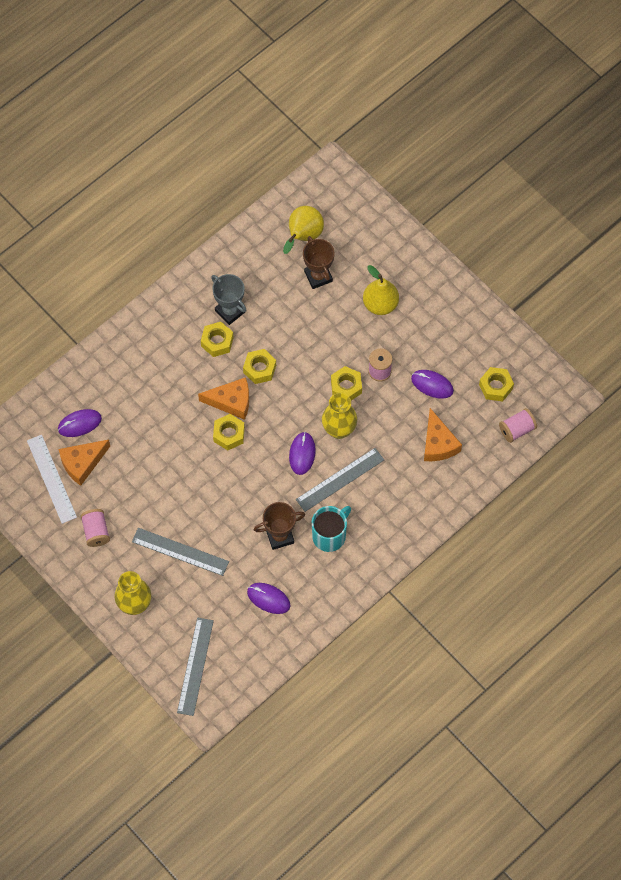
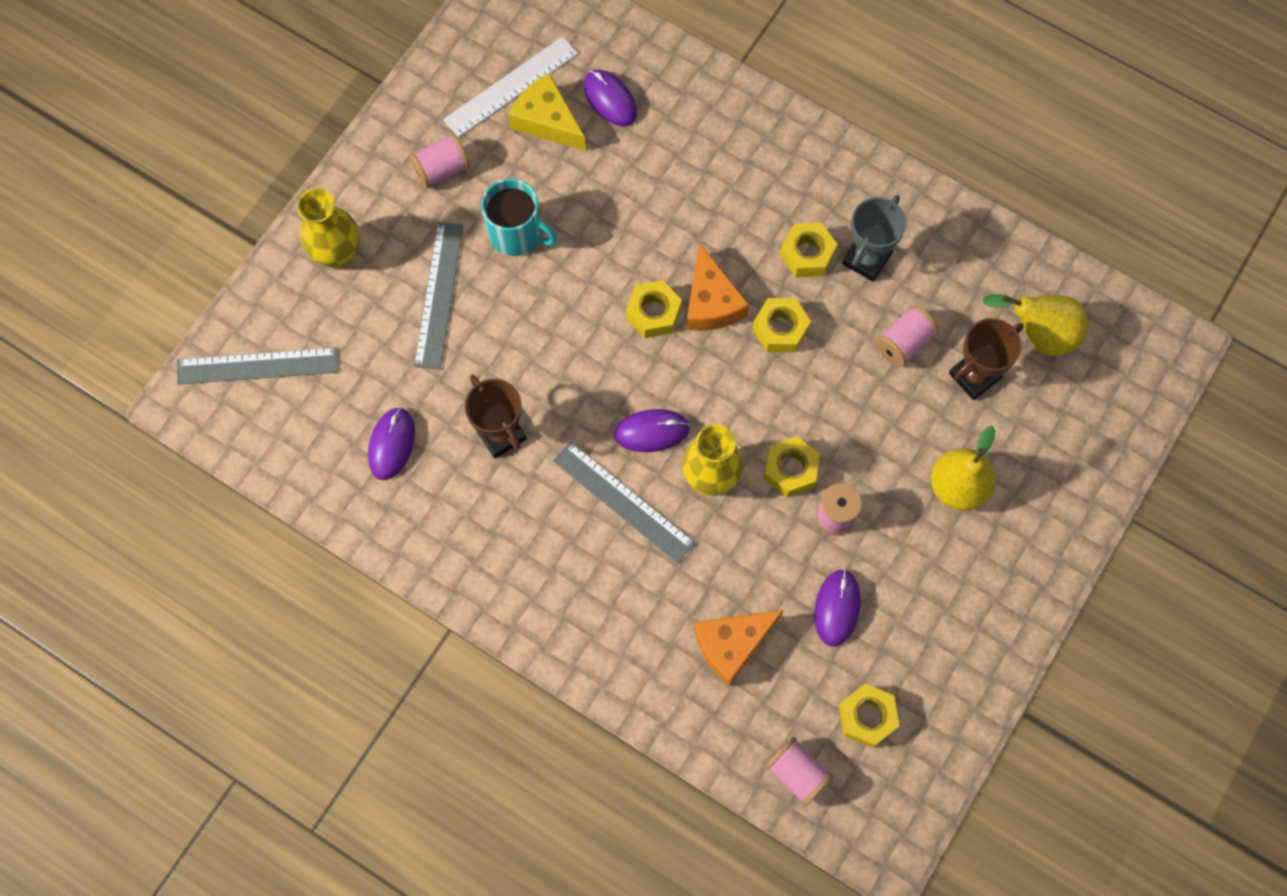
camera: 75 degrees right, 5 degrees up
orange cheese [58,440,110,486] -> yellow cheese [508,73,586,151]
turquoise mug [312,506,351,552] -> turquoise mug moved to [481,178,557,256]
none -> pink spool [876,305,939,367]

